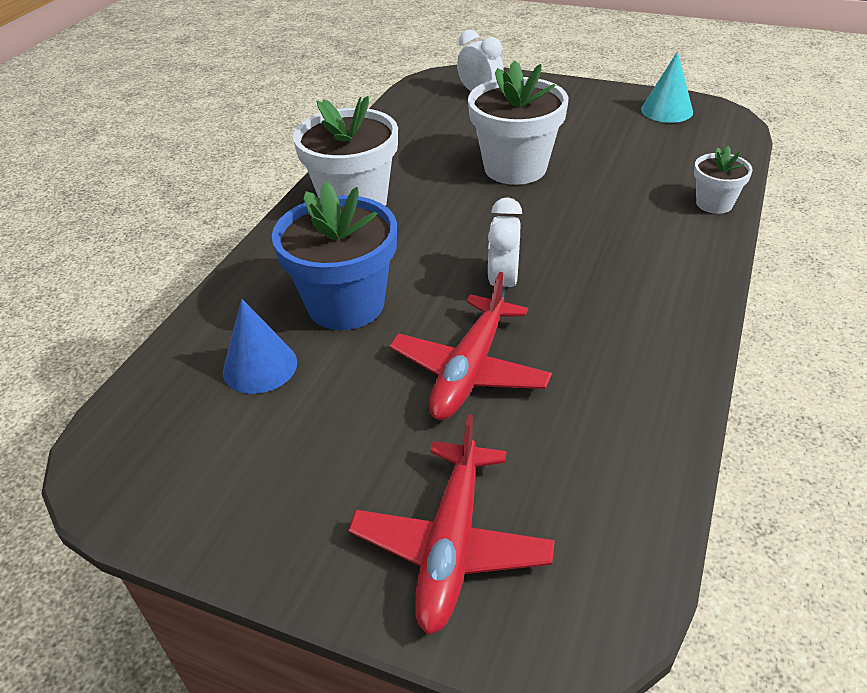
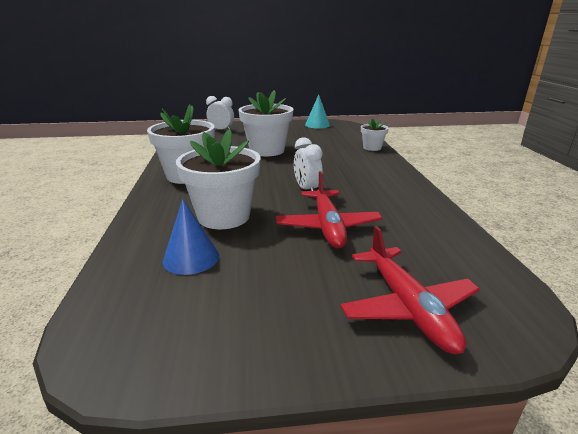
camera: 30 degrees left, 15 degrees down
blue flower pot [272,182,397,330] -> white flower pot [176,129,261,229]

